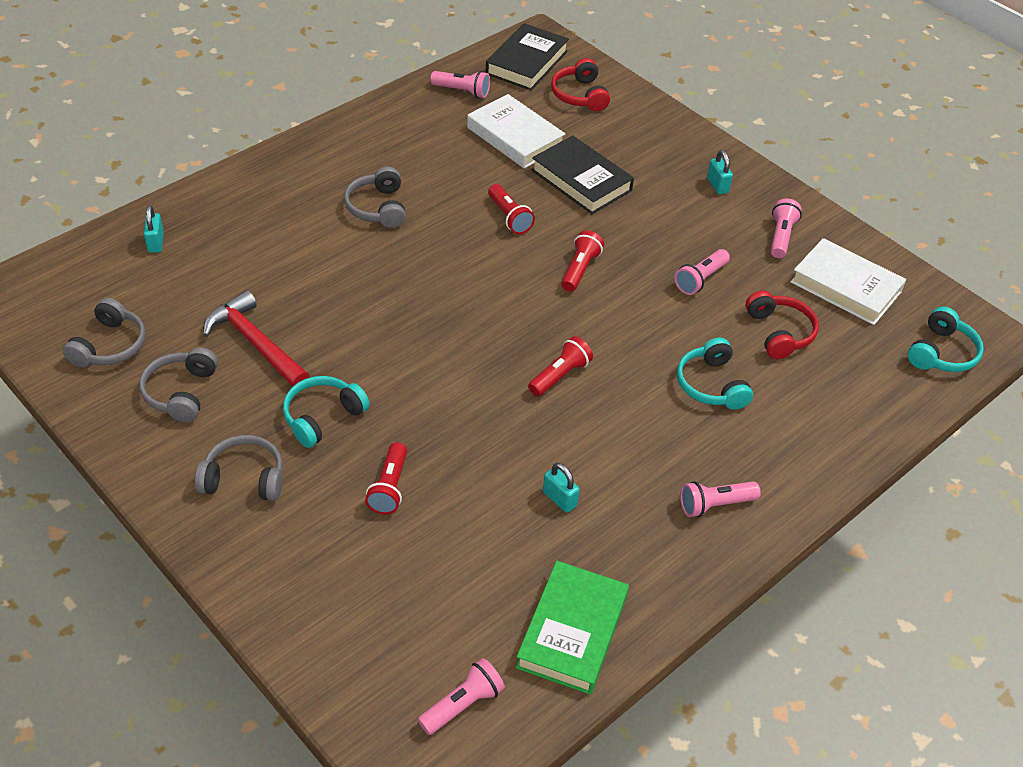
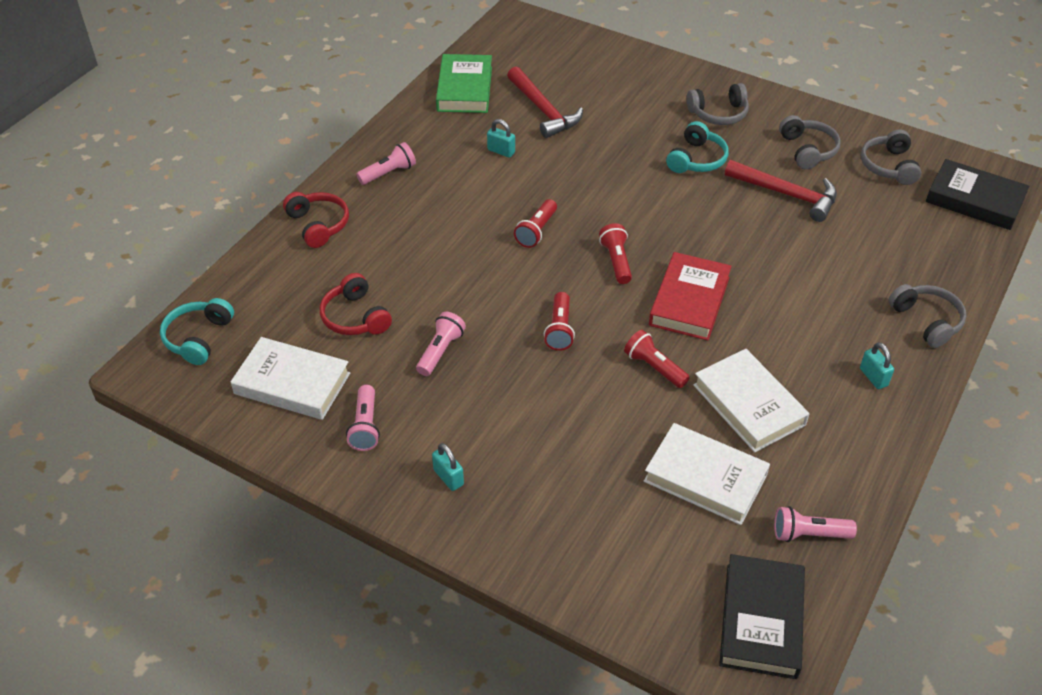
camera: 165 degrees right, 0 degrees up
turquoise padlock [144,205,164,253] -> turquoise padlock moved to [860,342,894,389]
grey headphones [344,167,406,228] -> grey headphones moved to [888,284,966,348]
red flashlight [365,442,407,515] -> red flashlight moved to [599,223,632,284]
pink flashlight [418,658,505,735] -> none
black book [531,135,634,214] -> black book moved to [926,159,1029,230]
red headphones [551,58,610,111] -> red headphones moved to [283,192,349,248]
turquoise headphones [677,338,753,410] -> none
none -> red hammer [507,67,583,138]
none -> red book [649,252,732,341]
none -> white book [693,349,809,452]

